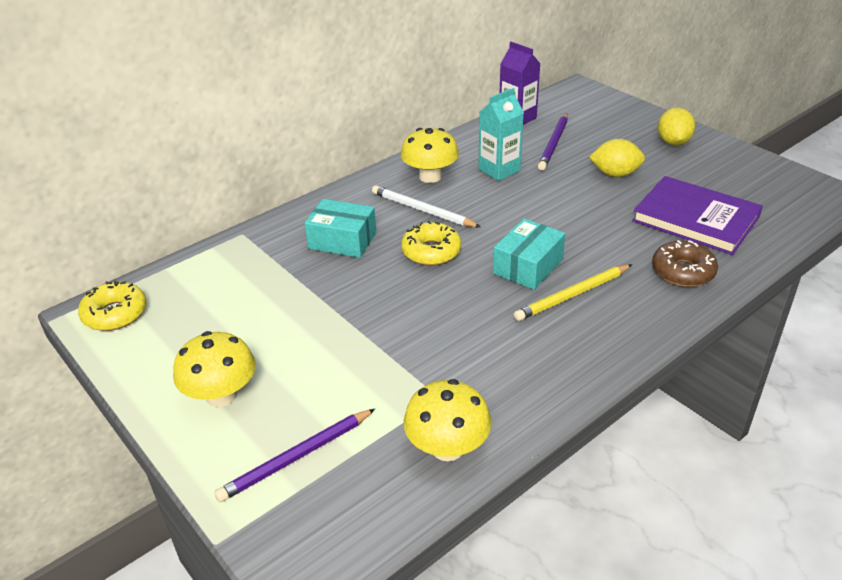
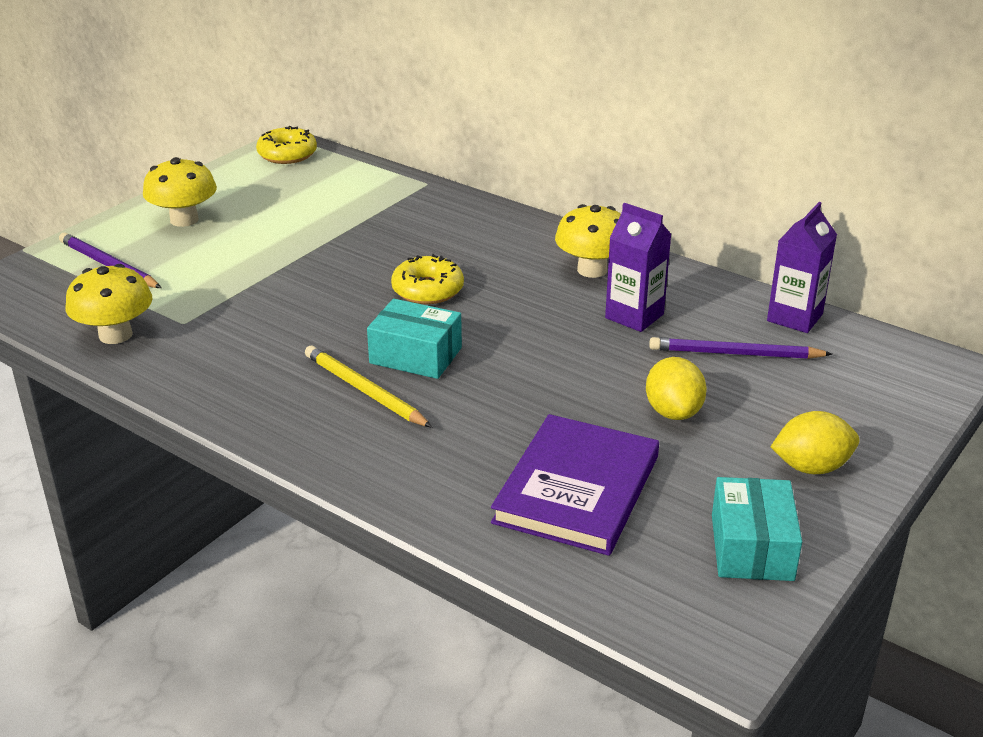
camera: 75 degrees right, 5 degrees down
turquoise box [304,199,376,258] -> turquoise box moved to [712,477,802,581]
white pencil [372,185,481,227] -> none
turquoise carton [478,88,524,181] -> purple carton [605,203,672,332]
brown donut [652,240,718,287] -> none

